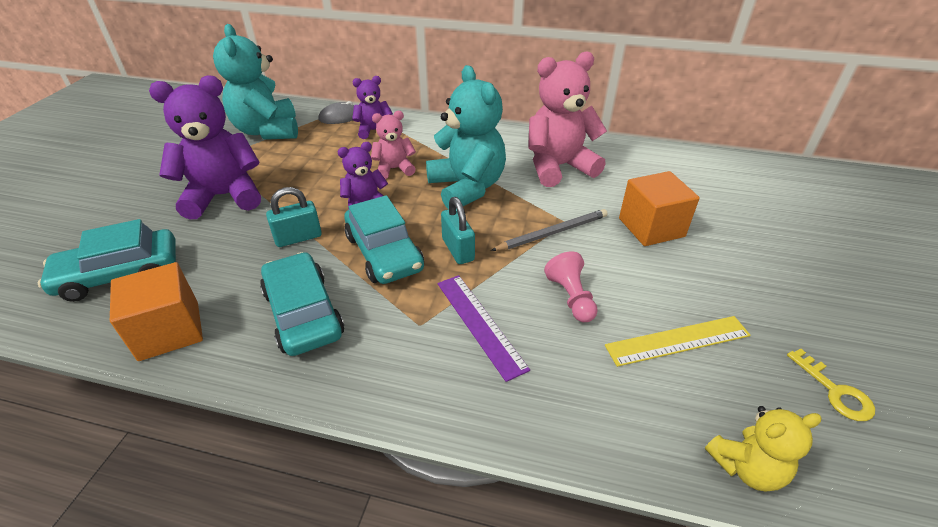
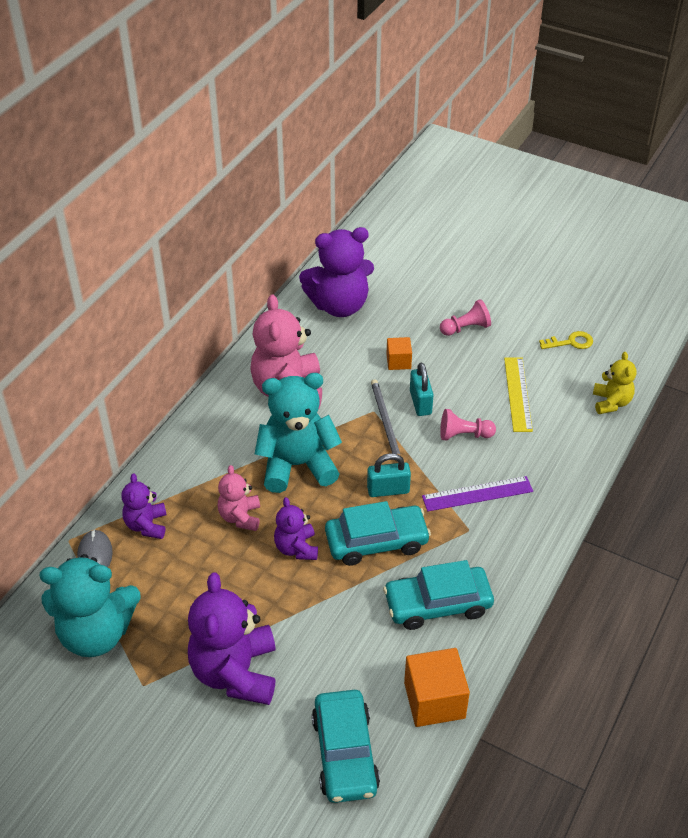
camera: 75 degrees left, 5 degrees up
turquoise padlock [266,187,322,247] -> turquoise padlock moved to [410,362,434,416]
orange cube [619,171,700,246] -> orange cube [386,337,412,370], size x0.56
none -> purple teddy bear [299,227,374,317]
none -> pink pawn [440,299,491,336]

